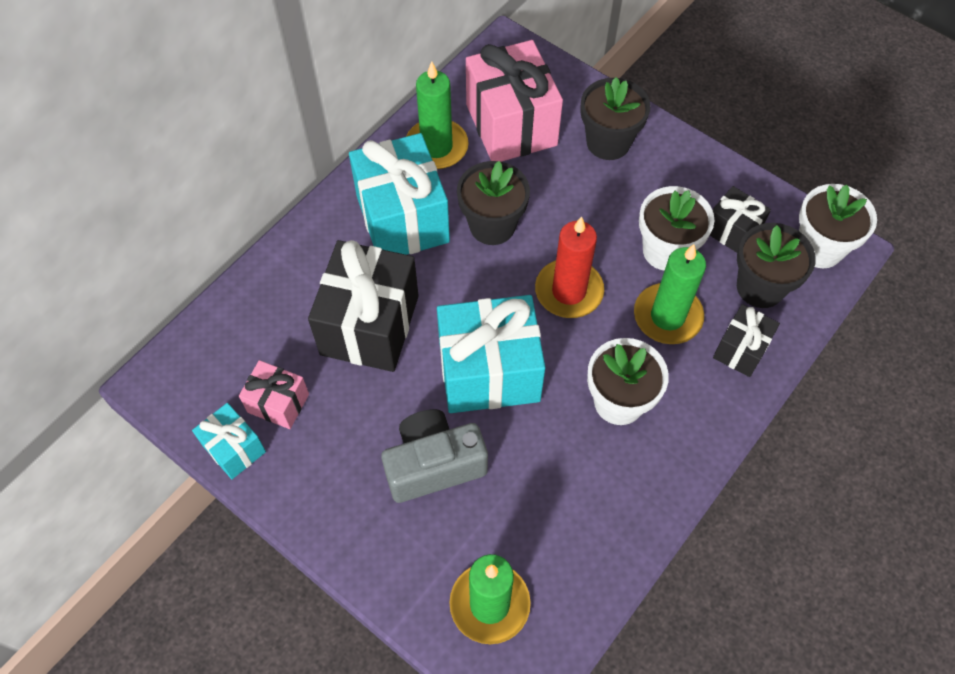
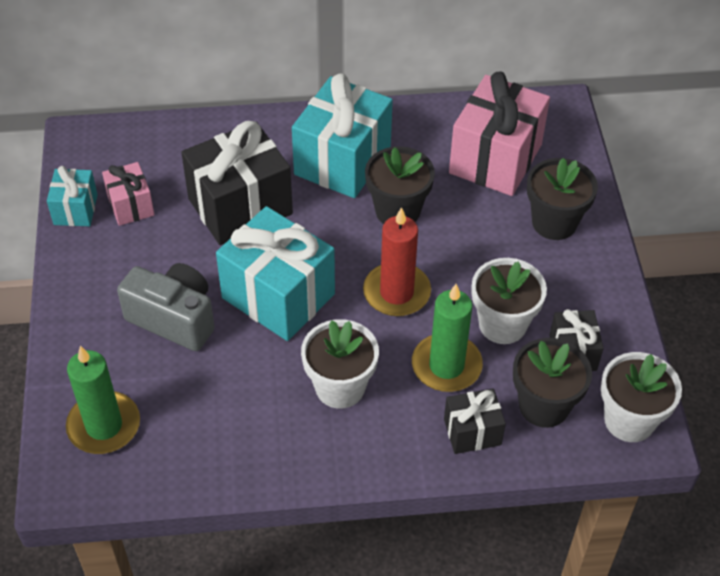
camera: 45 degrees right, 10 degrees down
green candle [406,61,468,169] -> none

